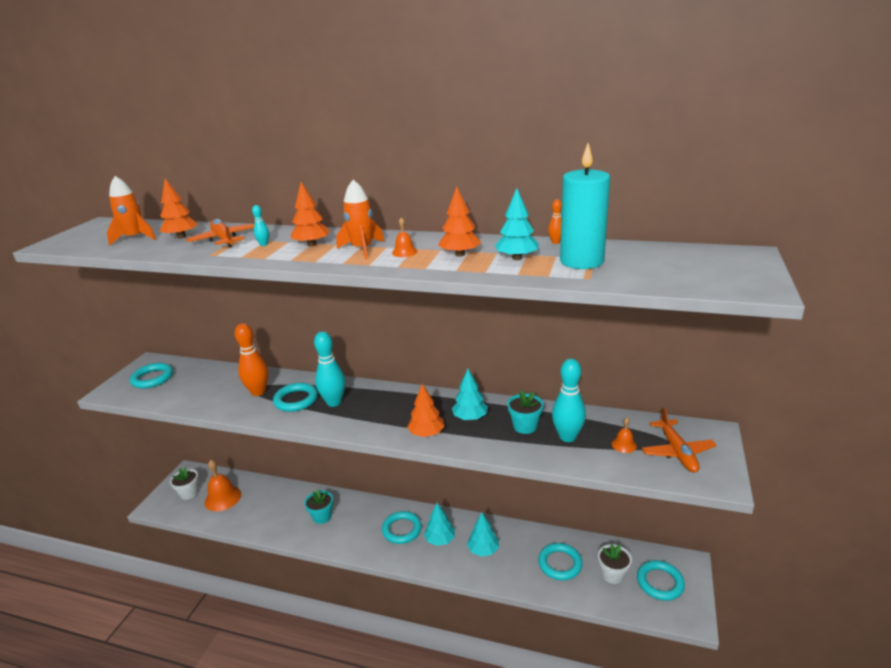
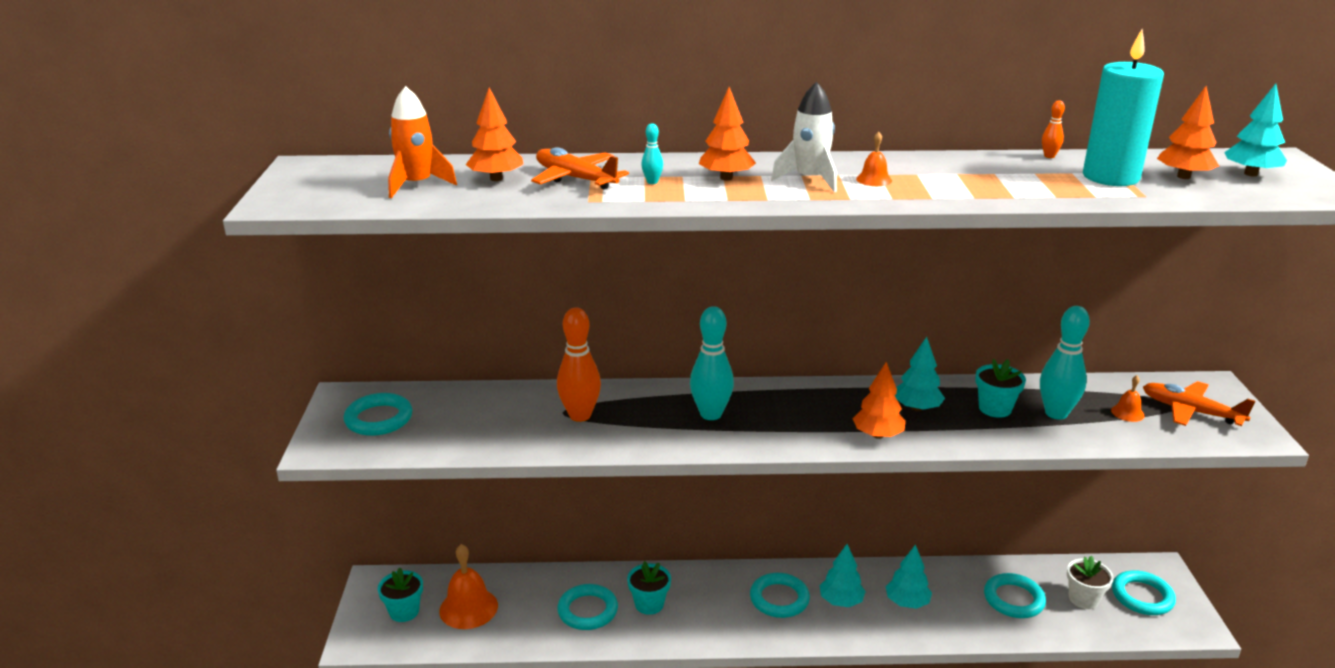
camera: 20 degrees left, 0 degrees up
white flower pot [170,467,199,500] -> turquoise flower pot [378,567,423,622]
turquoise ring [273,383,318,412] -> turquoise ring moved to [557,584,618,630]
orange rocket [336,180,385,259] -> white rocket [771,82,837,192]
orange tree [438,186,481,257] -> orange tree moved to [1157,86,1219,179]
turquoise tree [495,188,539,260] -> turquoise tree moved to [1224,84,1287,176]
orange plane [642,408,717,473] -> orange plane turned 150 degrees clockwise [1143,381,1255,426]

